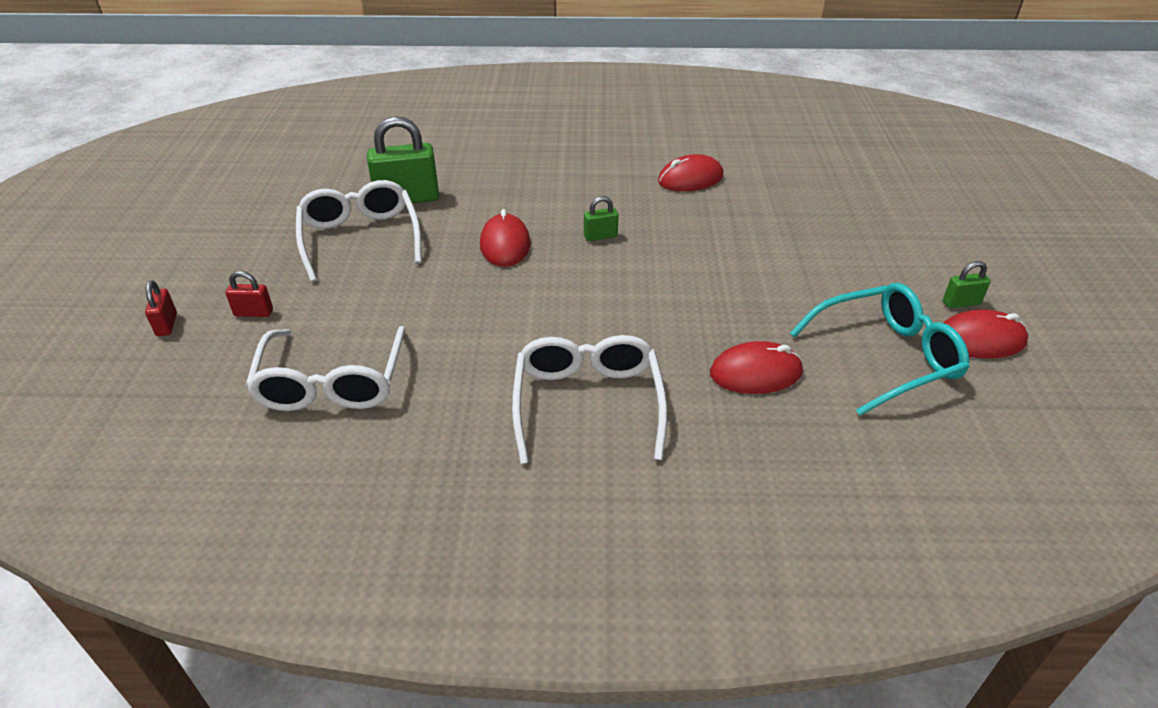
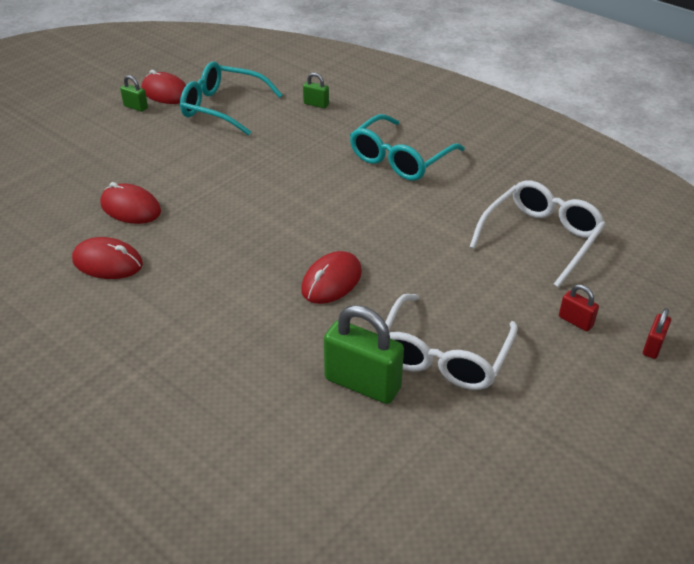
camera: 140 degrees left, 0 degrees up
white glasses [512,335,667,464] -> turquoise glasses [350,114,465,181]
green padlock [584,196,619,241] -> green padlock moved to [303,72,329,108]
red mouse [710,341,803,394] -> red mouse moved to [101,182,161,224]

